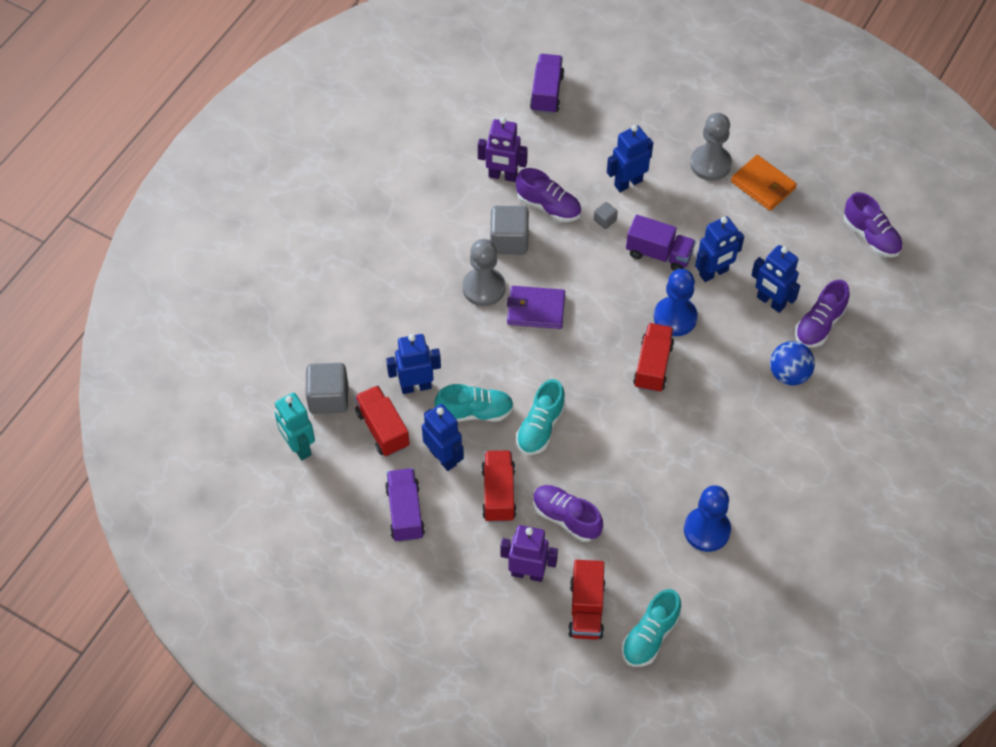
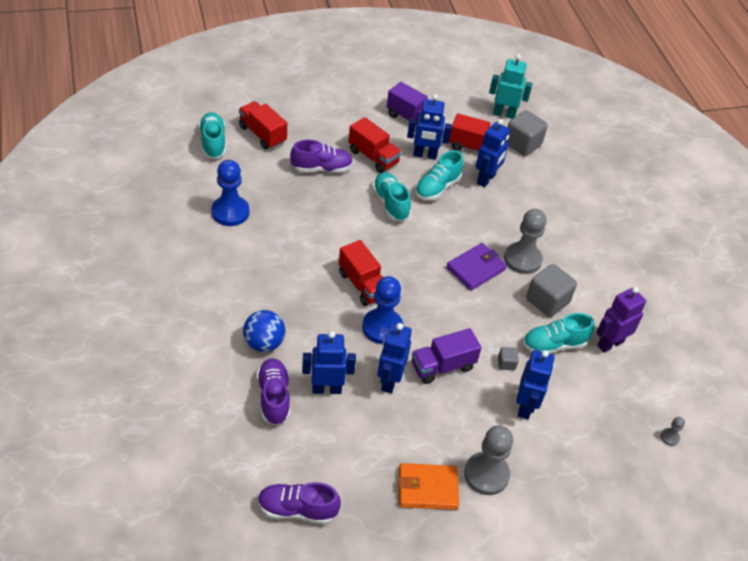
camera: 130 degrees right, 10 degrees down
purple robot [500,525,558,582] -> none
purple shoe [516,168,581,222] -> turquoise shoe [523,313,595,354]
purple truck [530,54,564,114] -> grey pawn [661,417,685,446]

